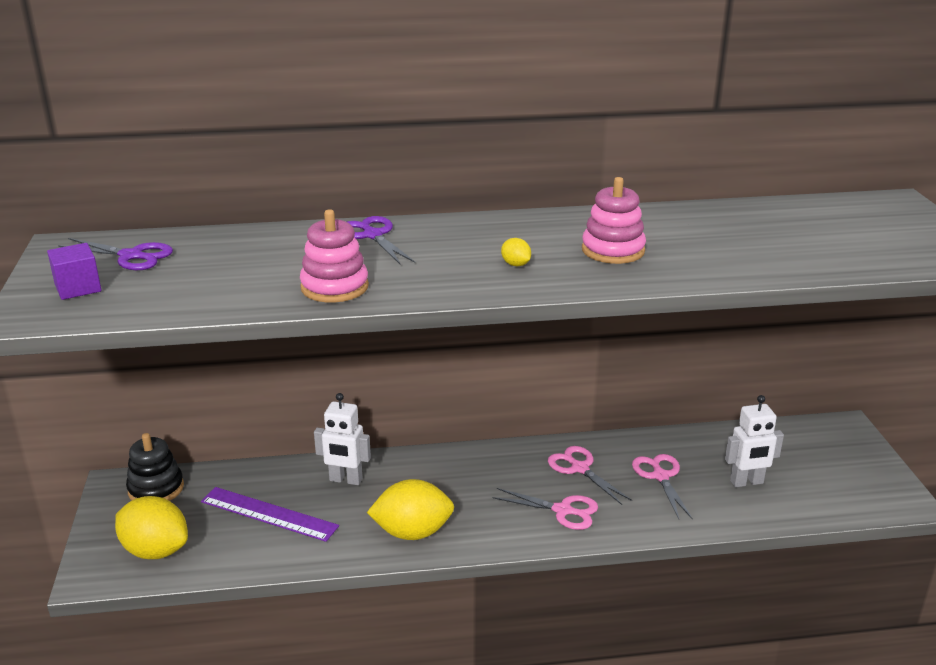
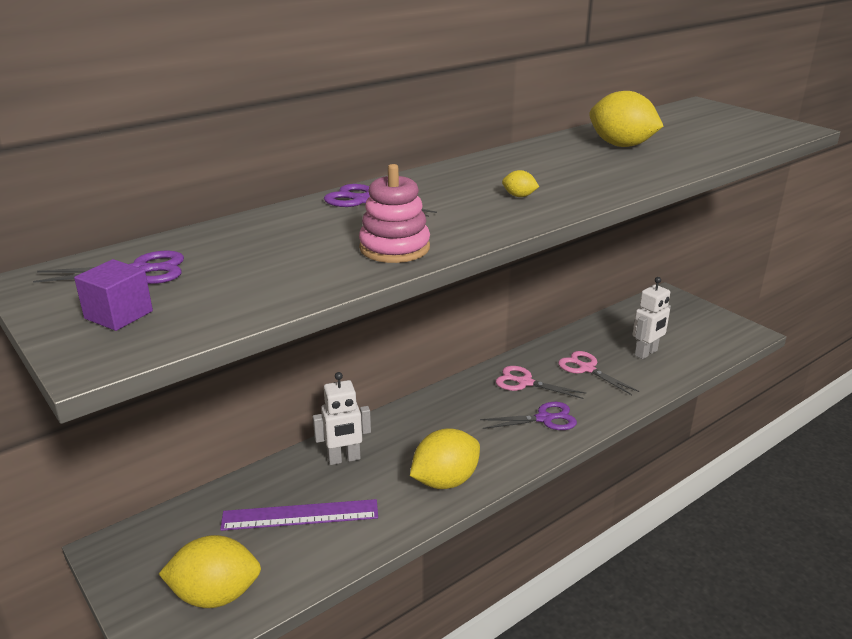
camera: 30 degrees left, 0 degrees up
black stacking toy [126,433,184,501] -> none
pink scissors [492,488,598,530] -> purple scissors [480,402,577,430]
pink stacking toy [582,177,646,264] -> none
none -> yellow lemon [589,91,663,147]

